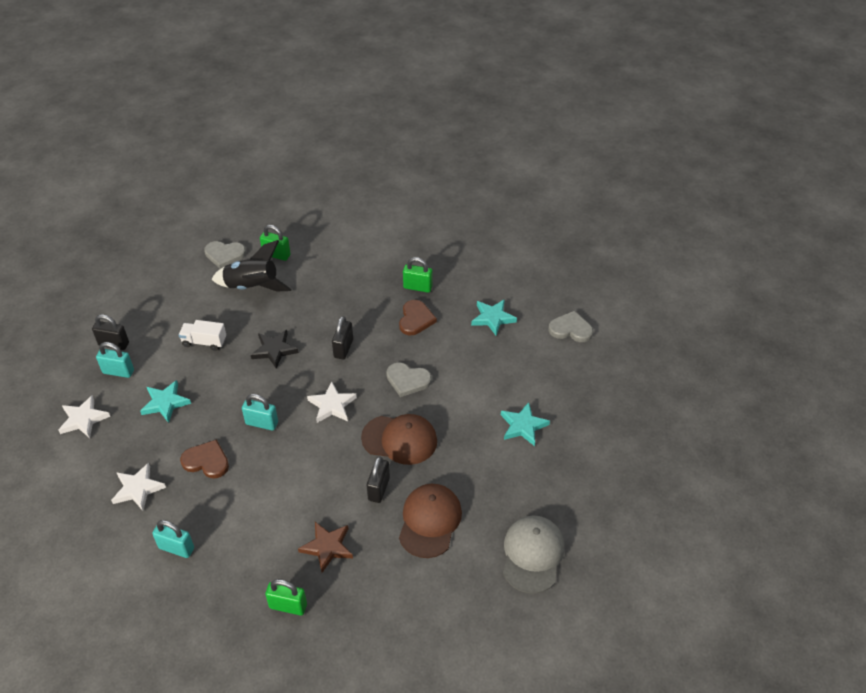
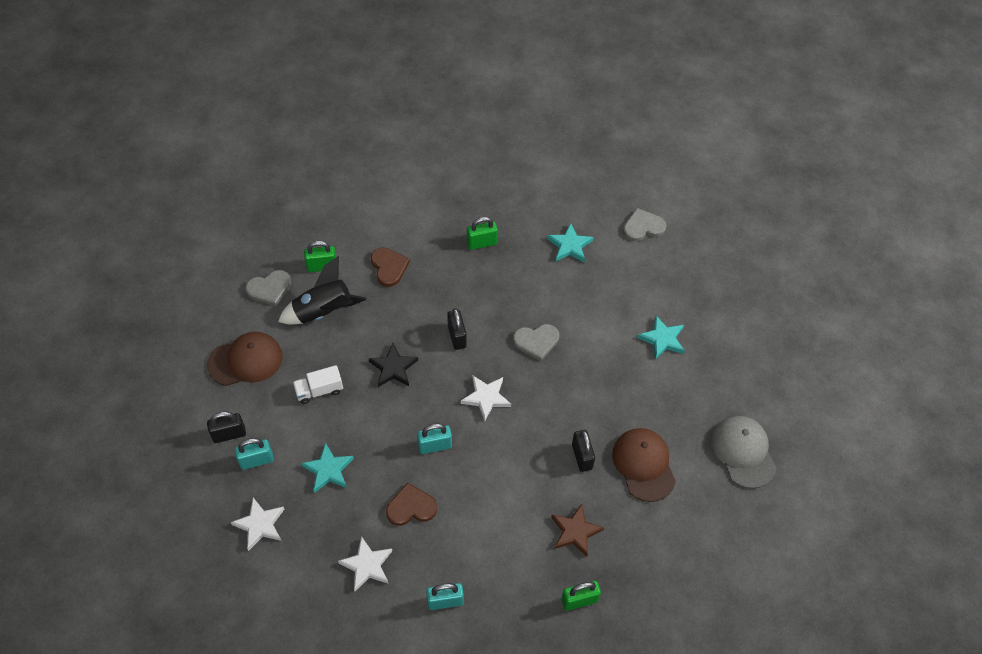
camera: 30 degrees left, 10 degrees up
brown cap [361,414,437,465] -> brown cap moved to [207,332,283,386]
brown heart [399,300,437,335] -> brown heart moved to [371,247,410,287]

